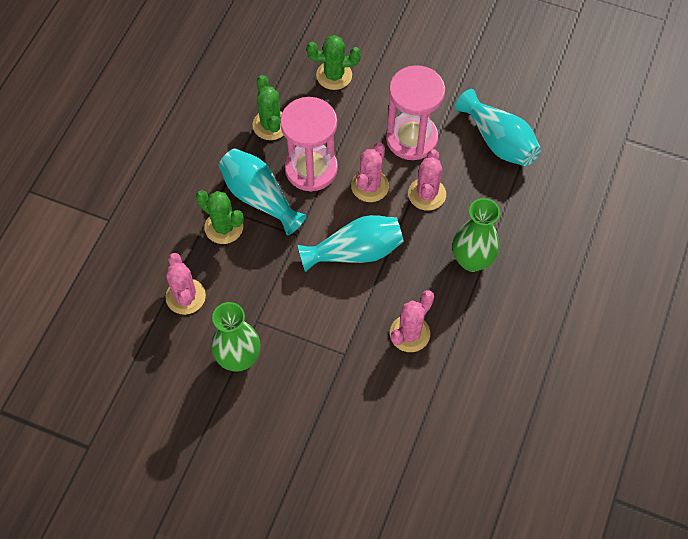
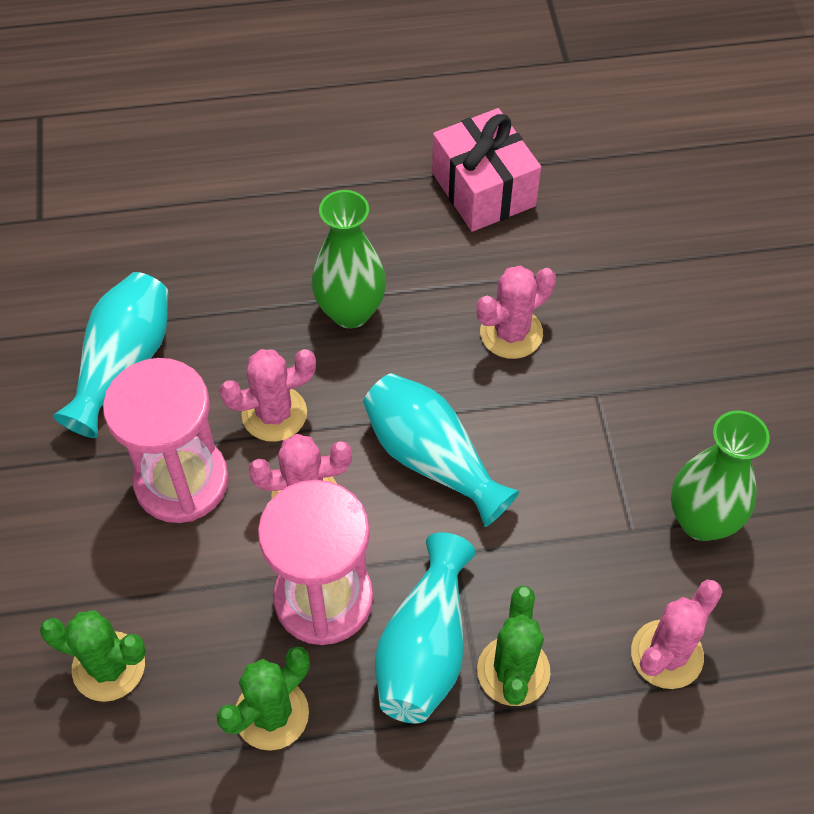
camera: 120 degrees left, 5 degrees down
green cactus [307,35,361,90] -> green cactus turned 45 degrees counterclockwise [40,610,146,702]
pink cactus [390,290,434,352] -> pink cactus turned 45 degrees counterclockwise [477,266,556,359]
none -> pink gift [432,108,541,232]

